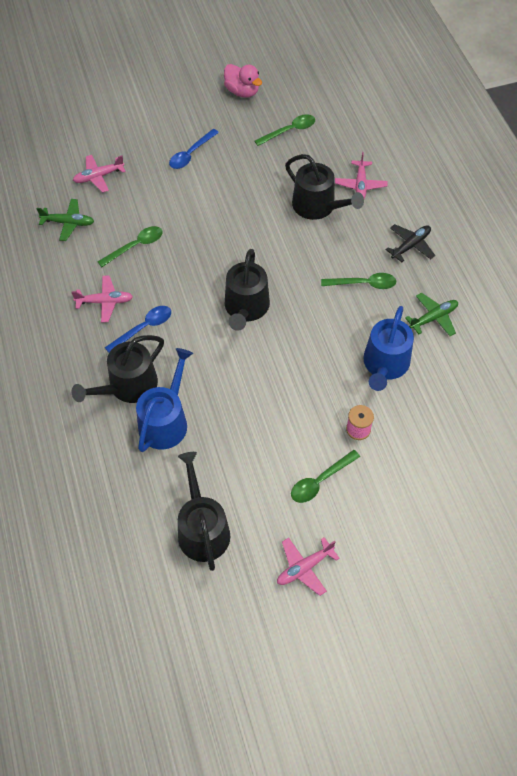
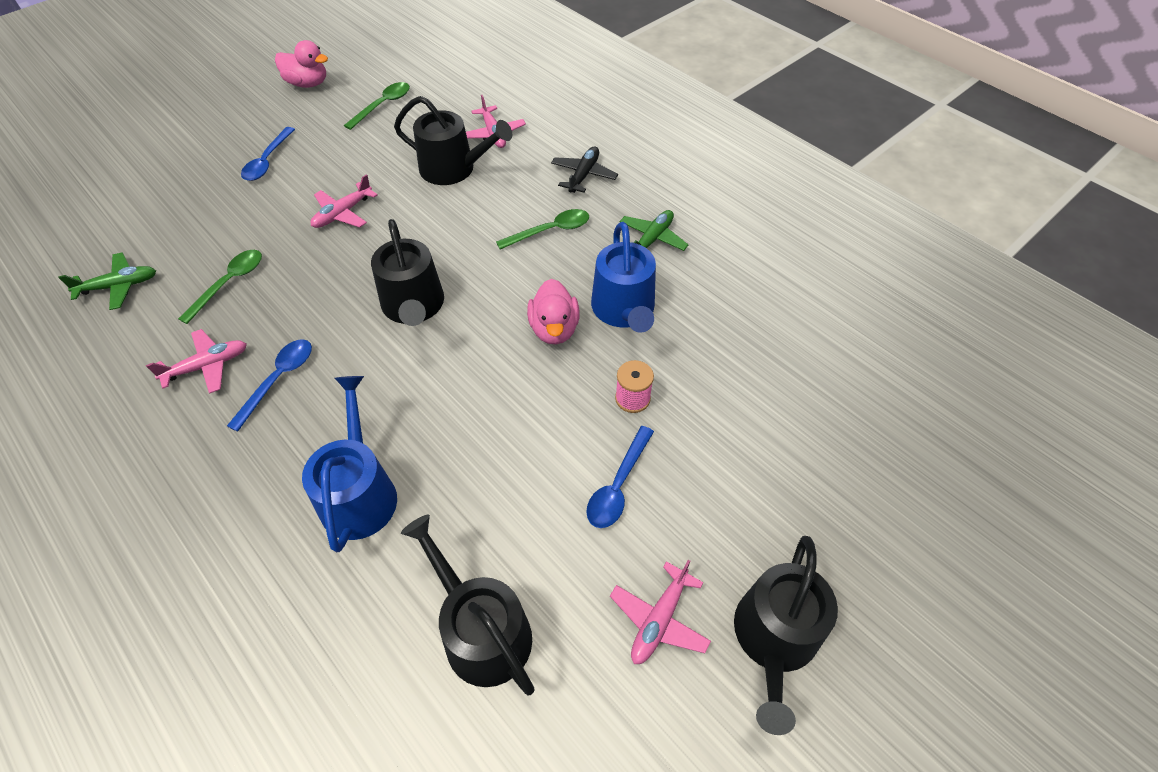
camera: 25 degrees left, 5 degrees down
black watering can [72,335,164,403] -> black watering can moved to [734,536,838,735]
pink plane [73,155,126,192] -> pink plane moved to [310,174,378,228]
green spoon [291,450,360,503] -> blue spoon [586,426,654,528]
none -> pink duck [527,279,580,345]

